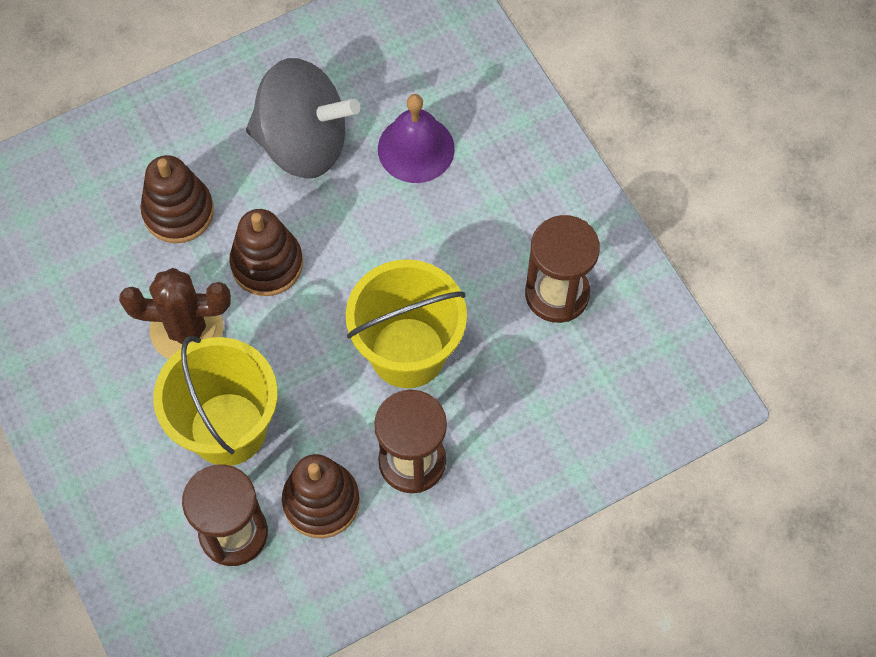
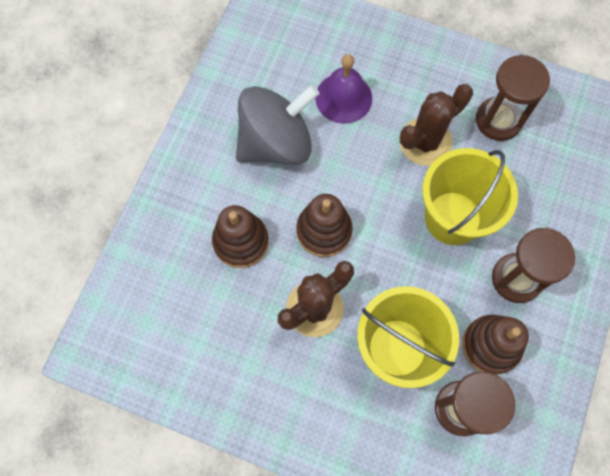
camera: 40 degrees left, 5 degrees up
none -> brown cactus [399,84,473,166]

